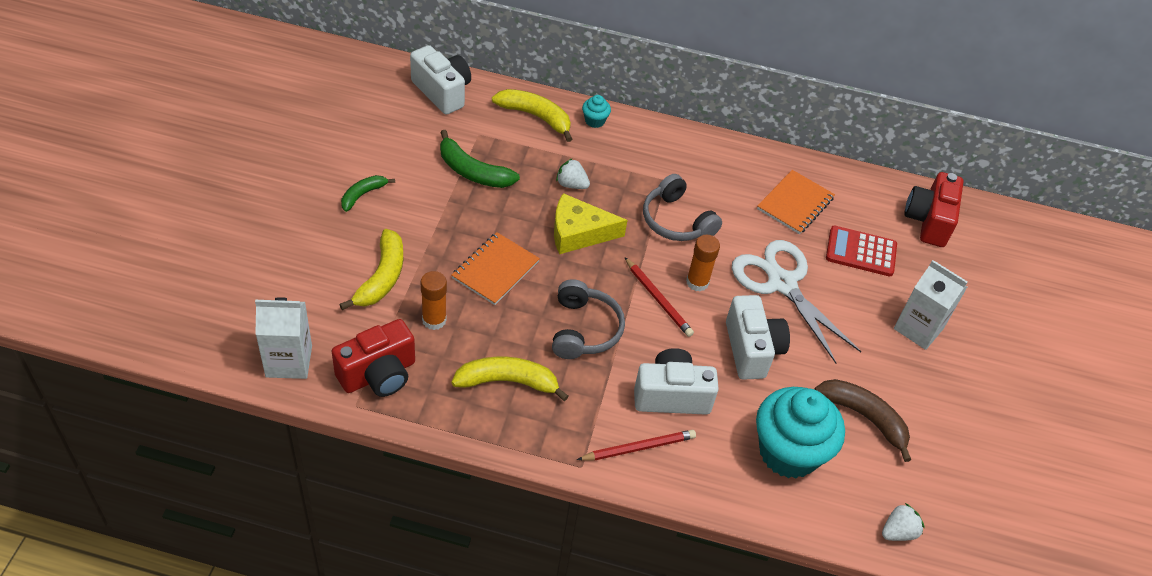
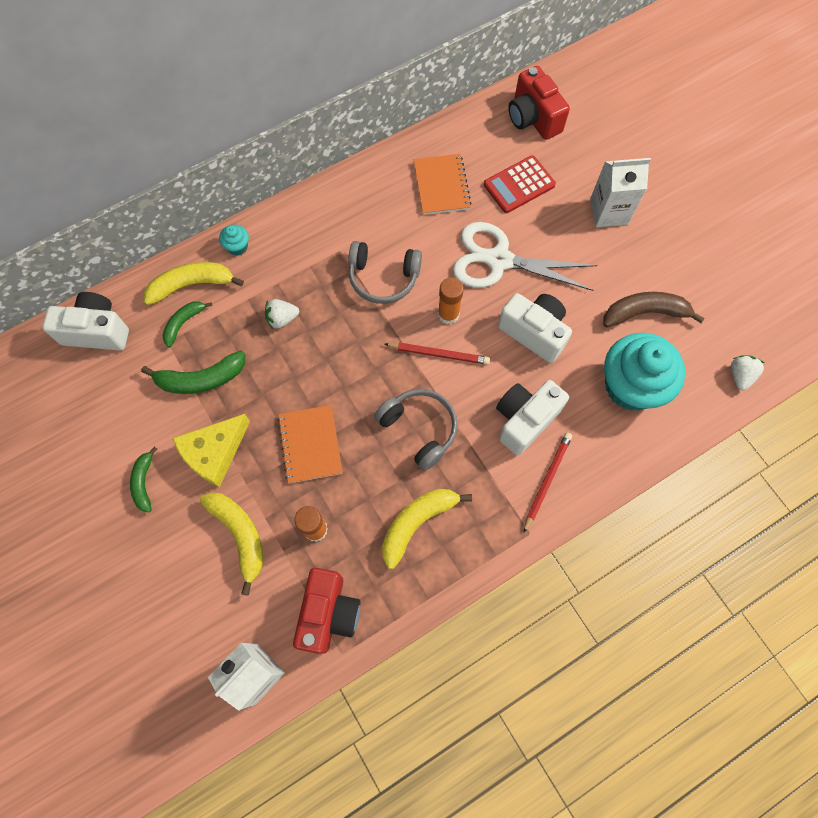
camera: 40 degrees left, 20 degrees up
yellow cheese [554,193,628,254] -> yellow cheese moved to [173,414,250,488]
none -> green banana [162,301,212,347]

